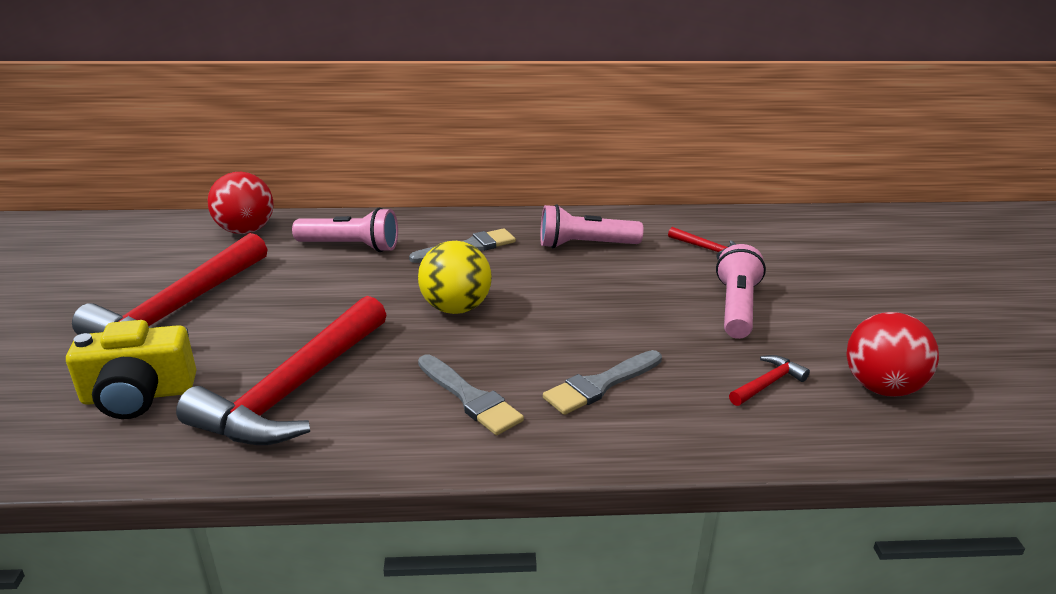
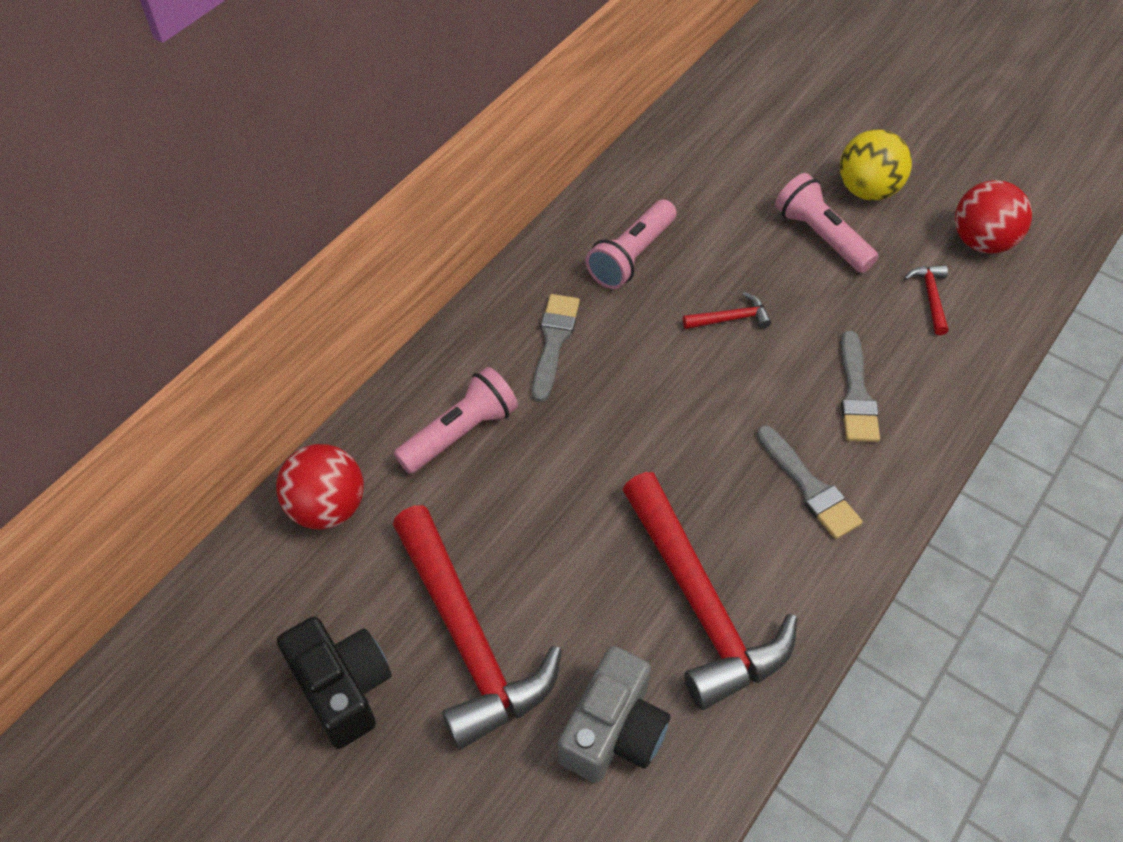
camera: 50 degrees left, 25 degrees up
yellow camera [66,320,196,419] -> grey camera [558,646,670,783]
yellow ball [418,241,492,314] -> yellow ball moved to [840,129,912,201]
grey brush [418,354,524,435] -> grey brush turned 60 degrees clockwise [757,425,863,539]
red hammer [668,227,736,260] -> red hammer moved to [683,292,771,329]
none -> black camera [277,617,392,749]

